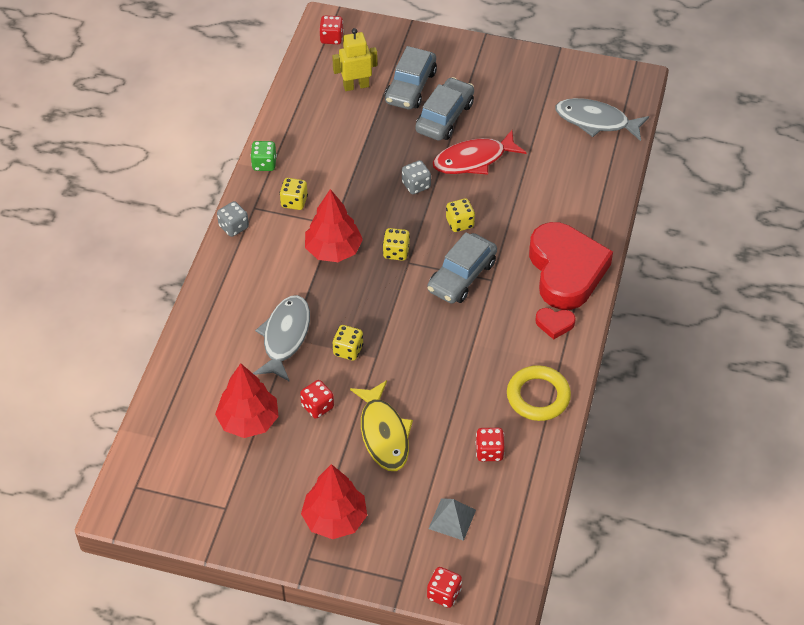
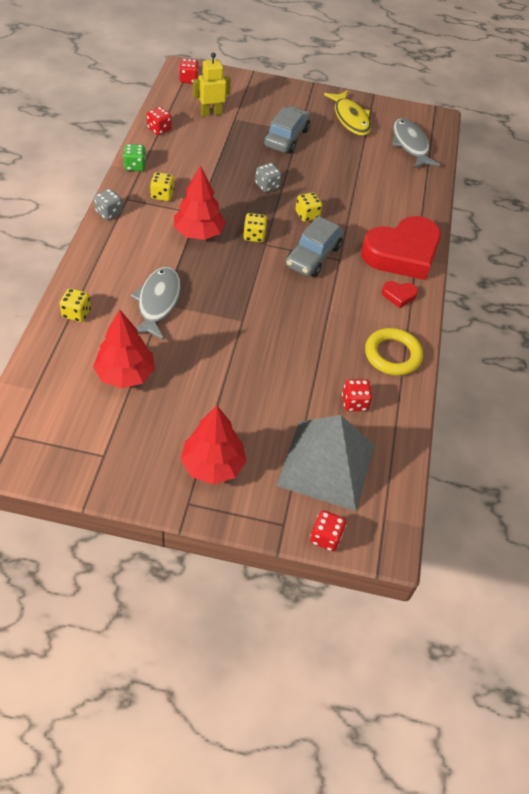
camera: 10 degrees left, 0 degrees up
red dice [300,380,334,419] -> red dice moved to [147,107,172,135]
yellow dice [333,325,363,361] -> yellow dice moved to [60,288,91,322]
yellow fish [350,380,413,471] -> yellow fish moved to [324,90,371,136]
grey car [385,46,437,109] -> none
grey pyramid [428,498,476,541] -> grey pyramid [276,415,374,511], size x2.24
red fish [433,130,527,175] -> none
red heart [529,222,613,310] -> red heart turned 75 degrees clockwise [361,216,441,280]
grey fish [555,98,649,141] -> grey fish turned 60 degrees clockwise [392,118,440,168]

